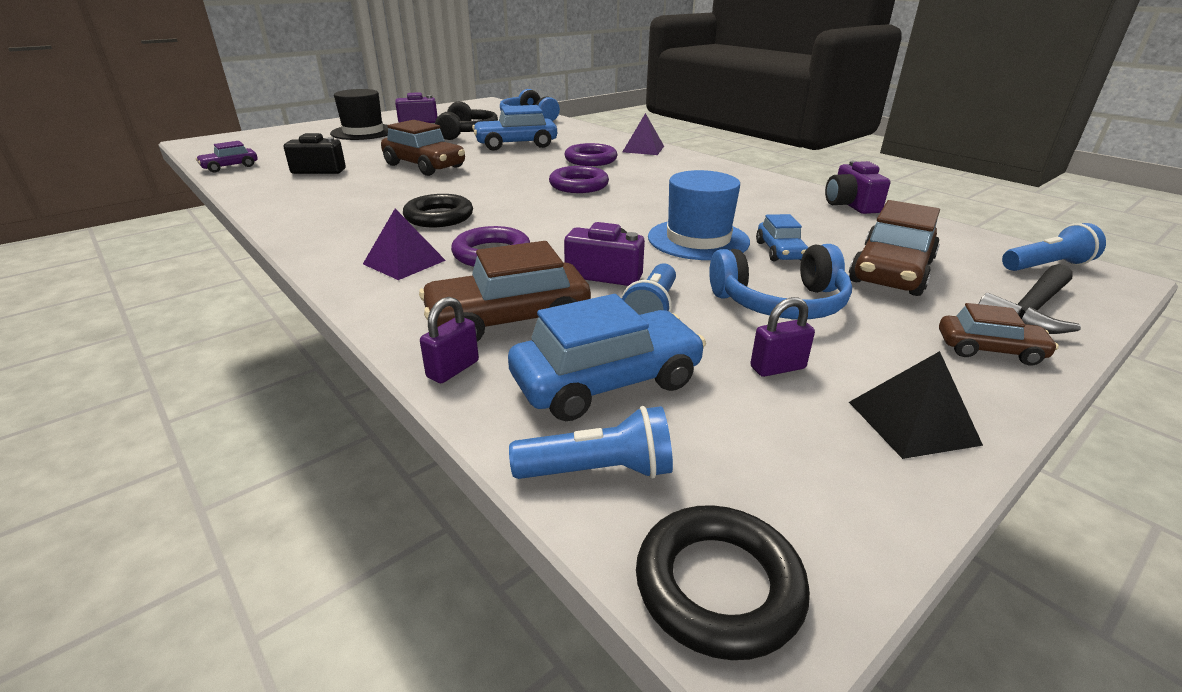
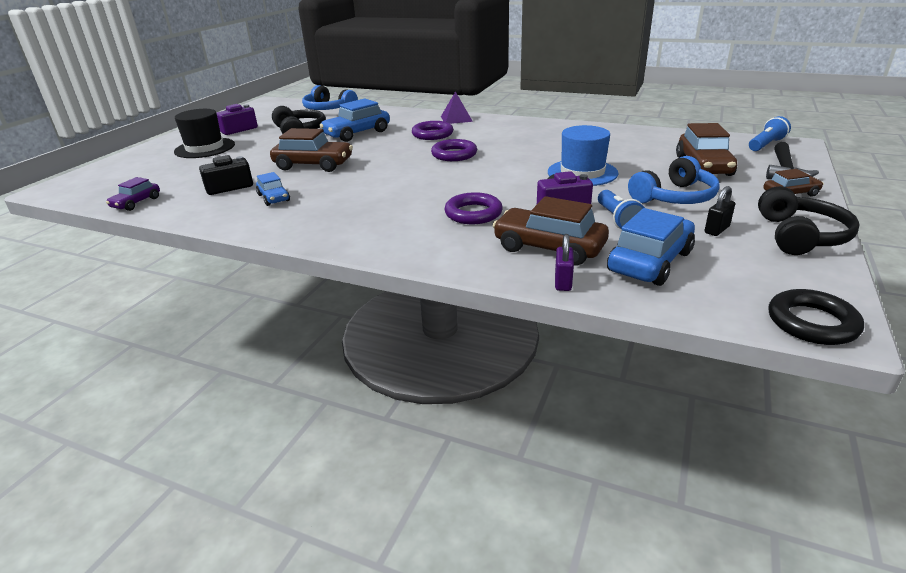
camera: 25 degrees left, 0 degrees up
purple pyramid [363,209,446,280] -> none
black ring [403,194,473,227] -> none
brown car [419,241,591,342] -> brown car turned 75 degrees clockwise [493,196,609,266]
blue flashlight [509,406,673,479] -> none
purple padlock [750,297,815,377] -> black padlock [704,186,735,236]
blue car [756,214,808,261] -> blue car moved to [256,172,290,206]
purple camera [825,161,890,214] -> none
black pyramid [849,351,983,459] -> black headphones [758,186,860,255]

